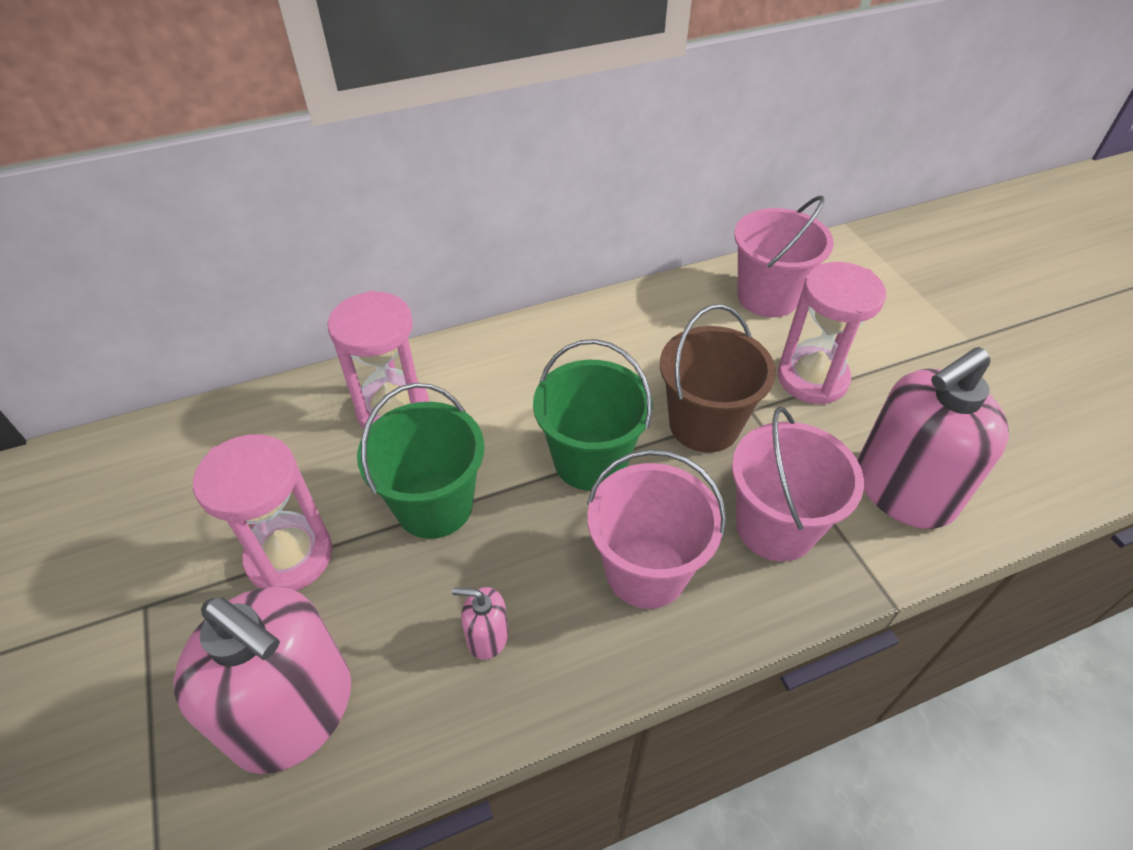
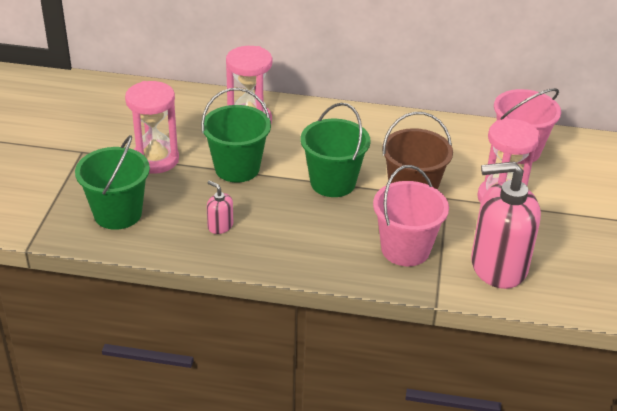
camera: 30 degrees right, 10 degrees down
pink soap dispenser [174,587,351,774] -> green bucket [75,135,150,230]
pink bucket [587,449,726,609] -> none

